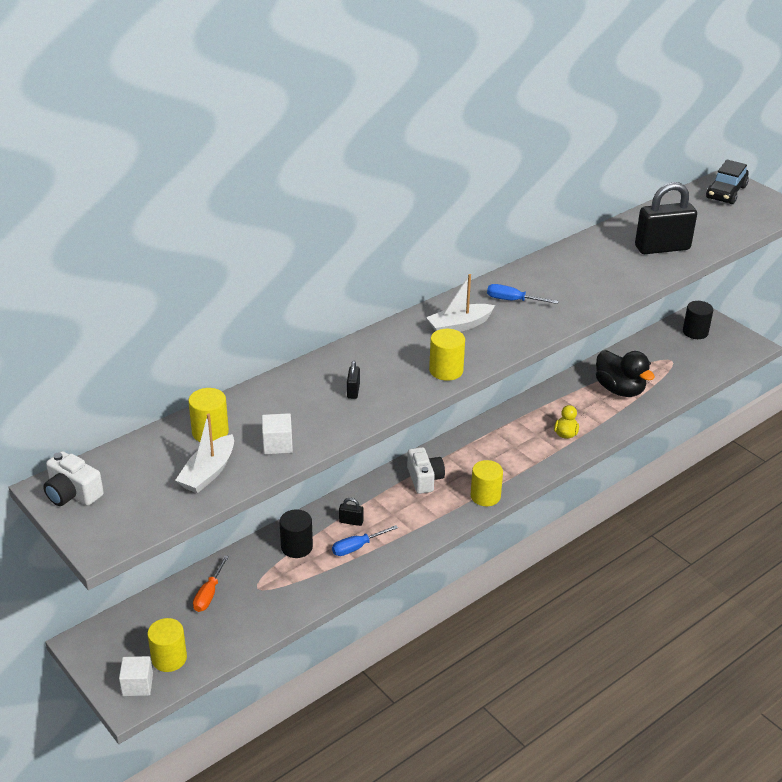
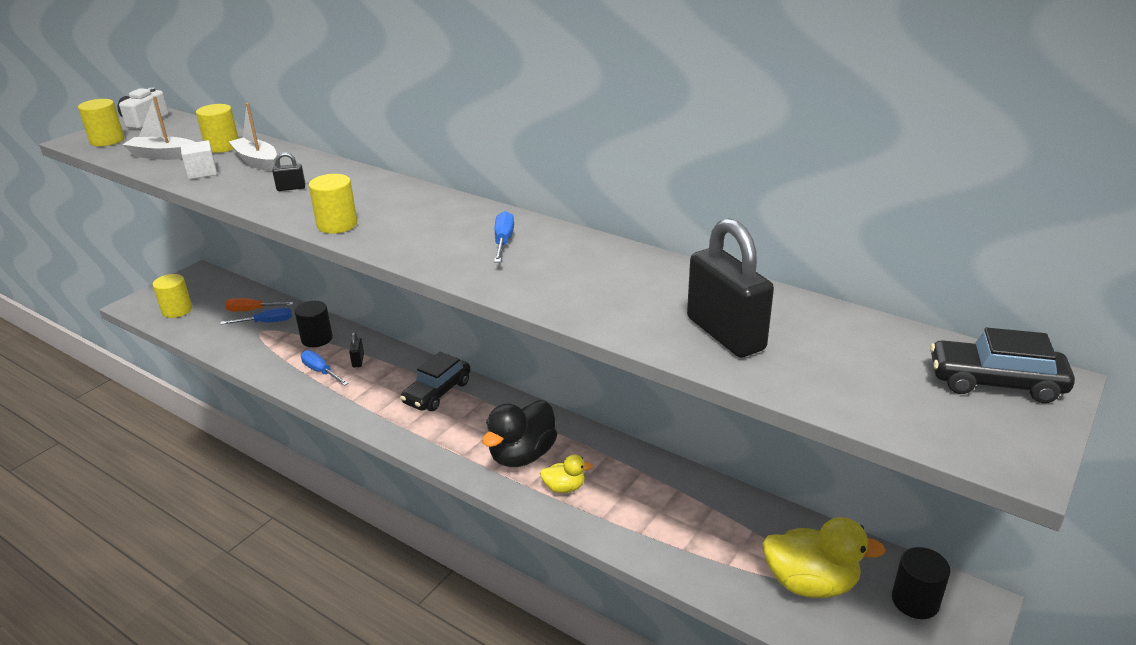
camera: 75 degrees right, 5 degrees down
white cube [119,656,153,696] -> none
white camera [407,447,445,494] -> black car [400,352,470,411]
white boat [426,274,495,332] -> white boat moved to [229,103,277,171]
yellow cylinder [471,460,503,506] -> yellow cylinder moved to [78,99,124,146]
black duck [596,350,655,397] -> black duck moved to [482,400,557,467]
none -> blue screwdriver [220,307,292,324]
none -> yellow duck [762,517,885,598]

